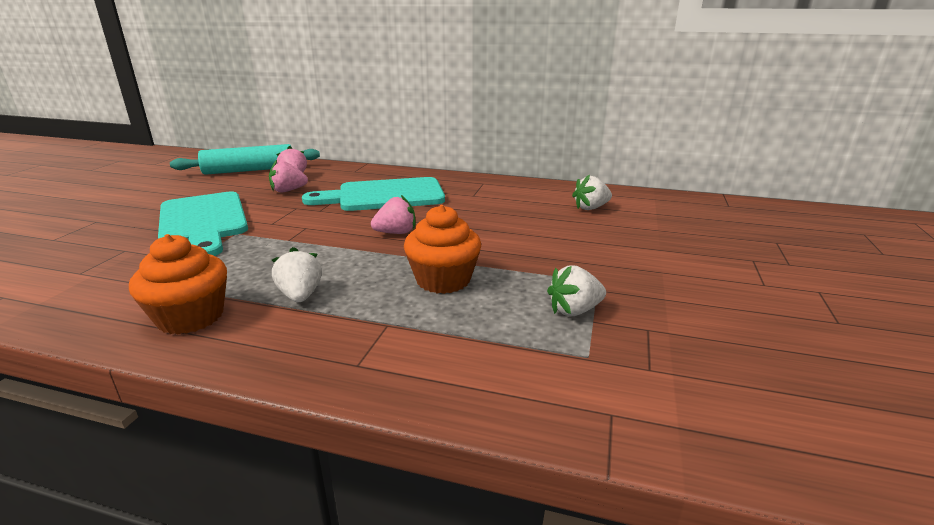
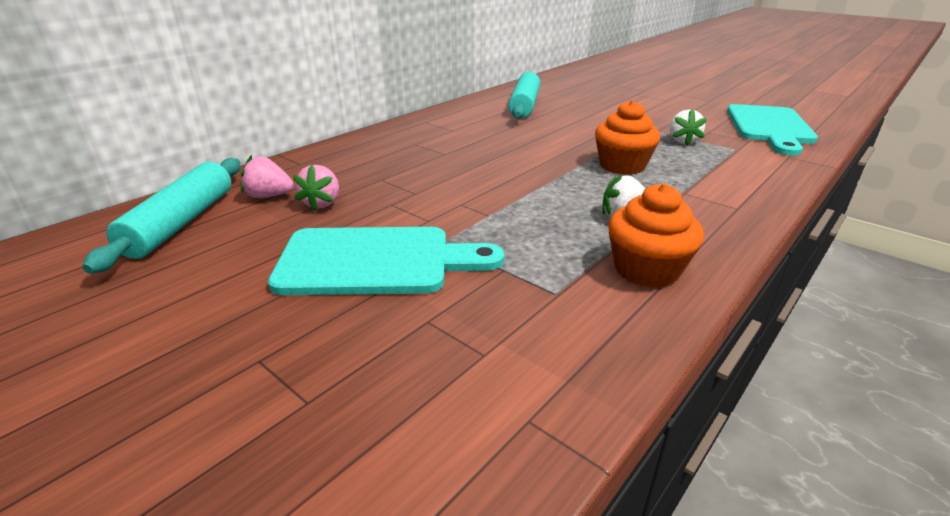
camera: 65 degrees left, 5 degrees up
turquoise cutting board [302,177,445,211] -> turquoise cutting board moved to [727,104,818,156]
pink strawberry [371,195,415,234] -> none
white strawberry [572,175,612,210] -> turquoise rolling pin [509,72,540,118]

